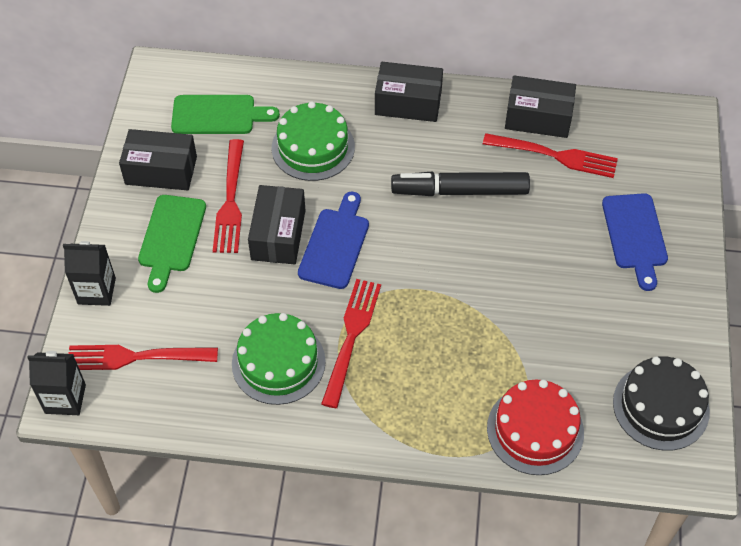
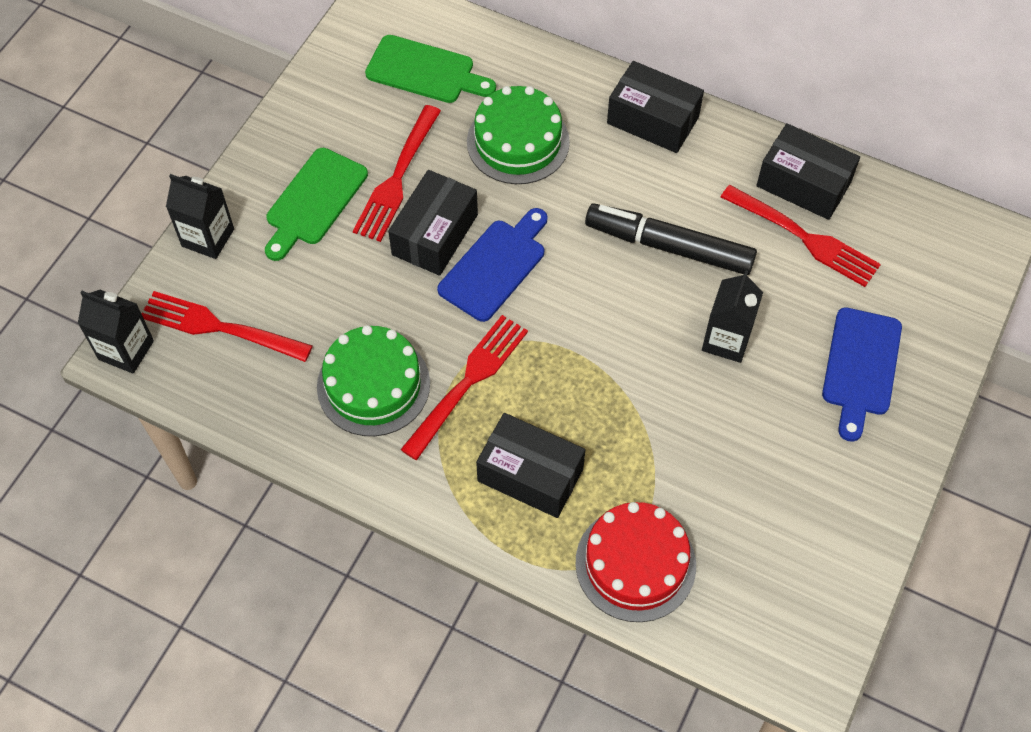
camera: 20 degrees right, 5 degrees up
black box [119,129,197,190] -> black box moved to [476,413,585,518]
black cake [613,356,710,451] -> none
none -> black carton [702,270,763,363]

